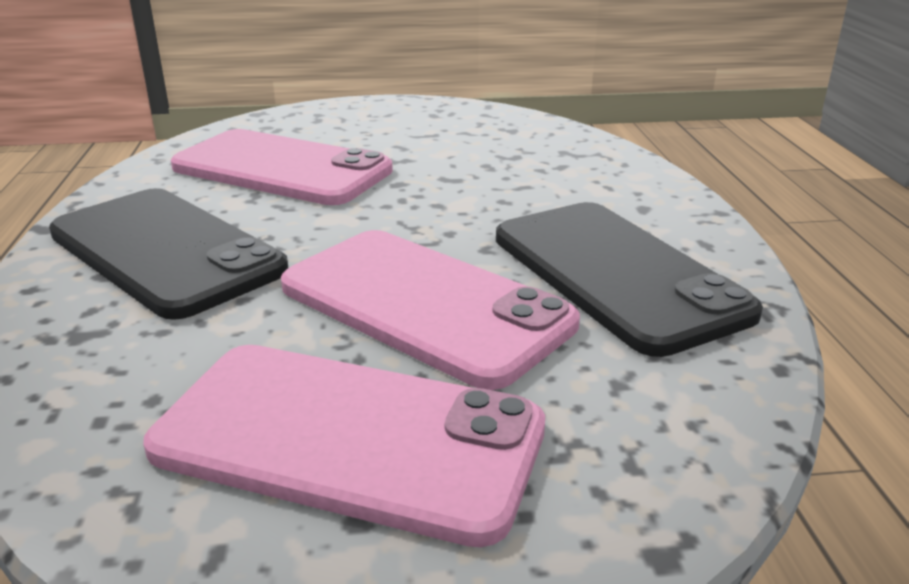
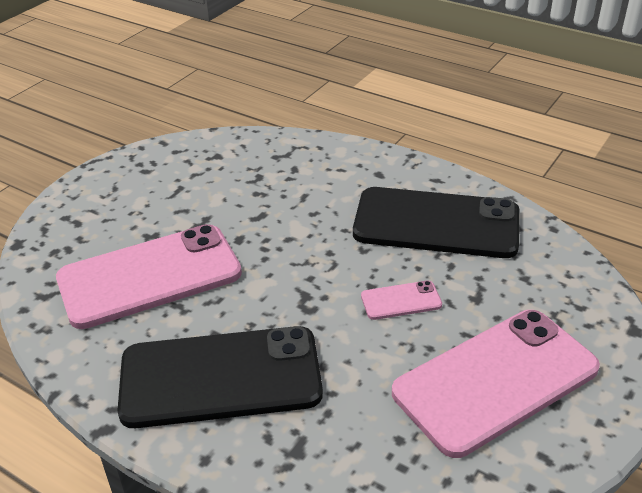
camera: 50 degrees left, 10 degrees up
pink phone [281,230,580,390] -> pink phone [361,281,442,320], size x0.42

